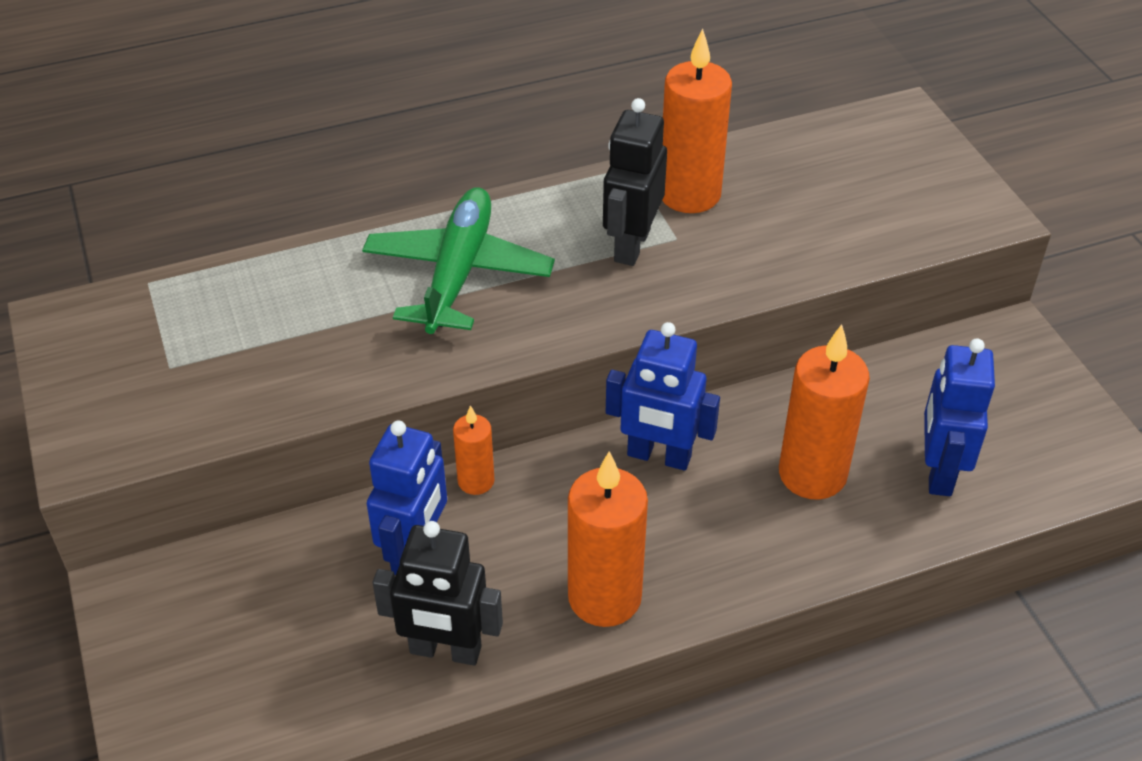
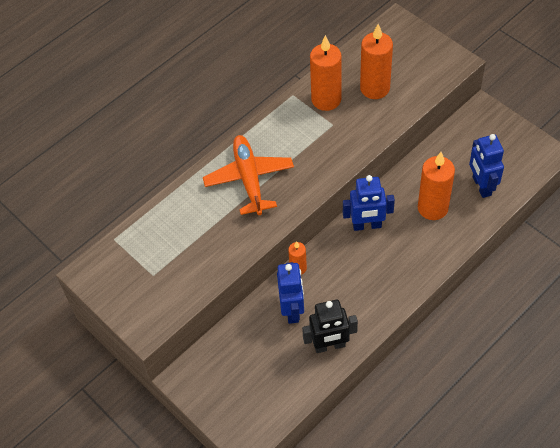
camera: 20 degrees left, 10 degrees up
green plane [362,187,555,334] -> orange plane [203,135,294,215]
orange candle [568,451,648,627] -> orange candle moved to [360,24,393,99]
black robot [603,98,667,266] -> none

